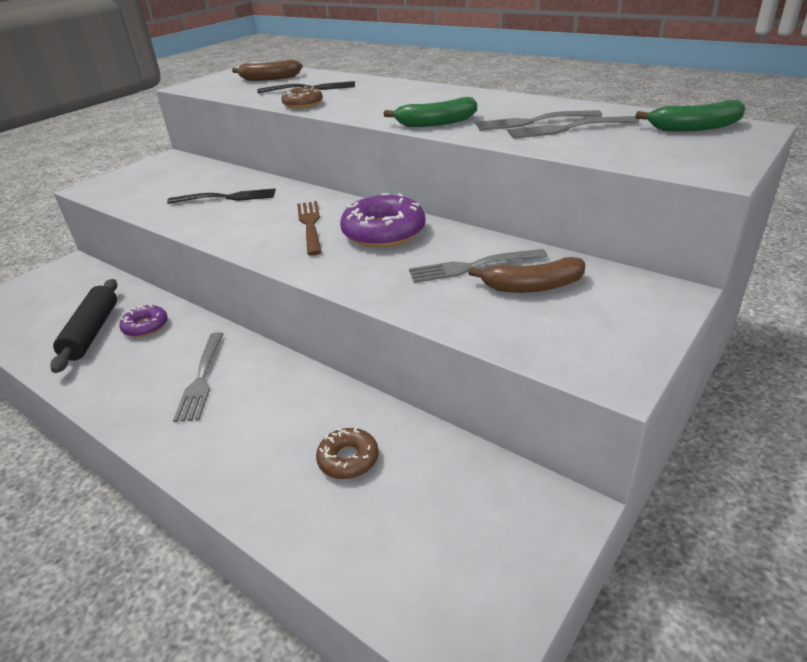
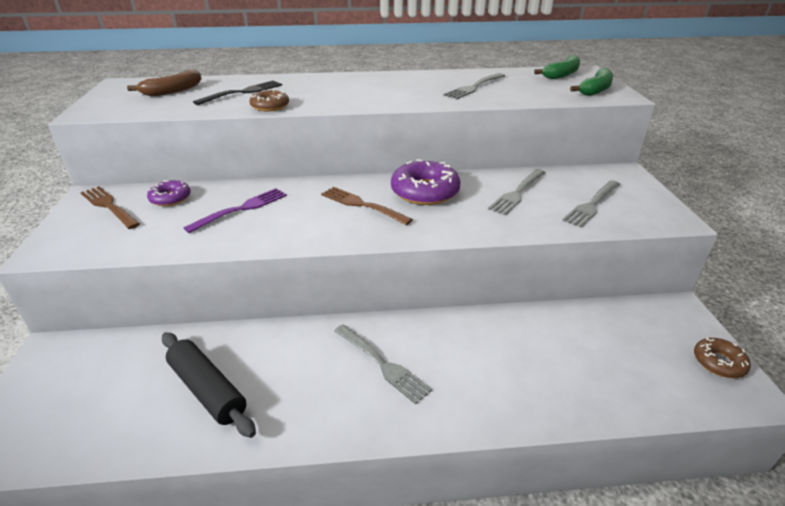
camera: 45 degrees left, 0 degrees up
purple donut [119,304,168,337] -> purple donut moved to [147,180,191,206]
black fork [167,188,276,204] -> purple fork [184,188,287,233]
brown donut [316,427,379,479] -> brown donut moved to [694,338,751,378]
green banana [384,97,477,127] -> green banana moved to [570,68,613,96]
brown banana [468,257,585,293] -> none
grey fork [508,116,639,139] -> grey fork moved to [562,180,620,228]
none -> brown fork [80,186,140,229]

